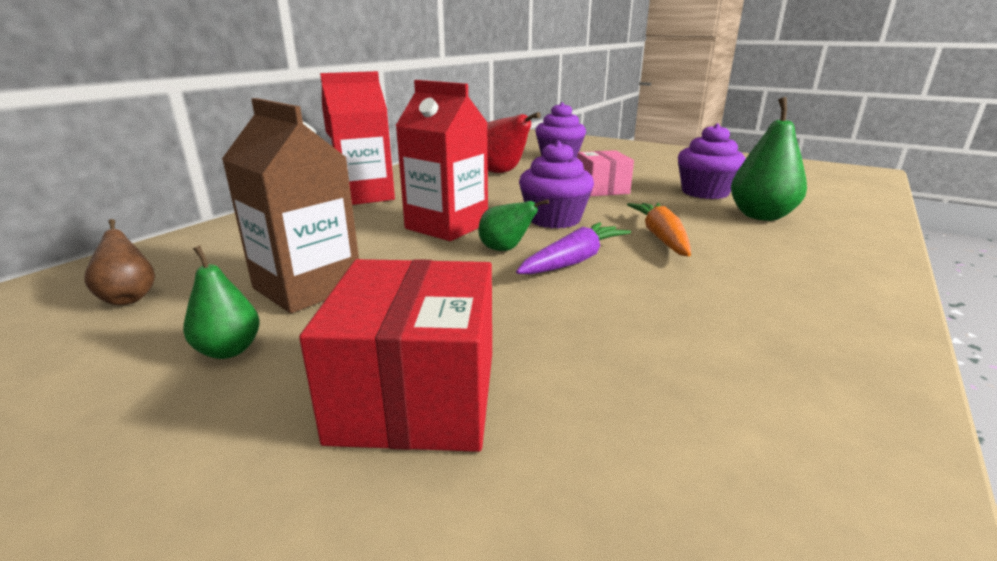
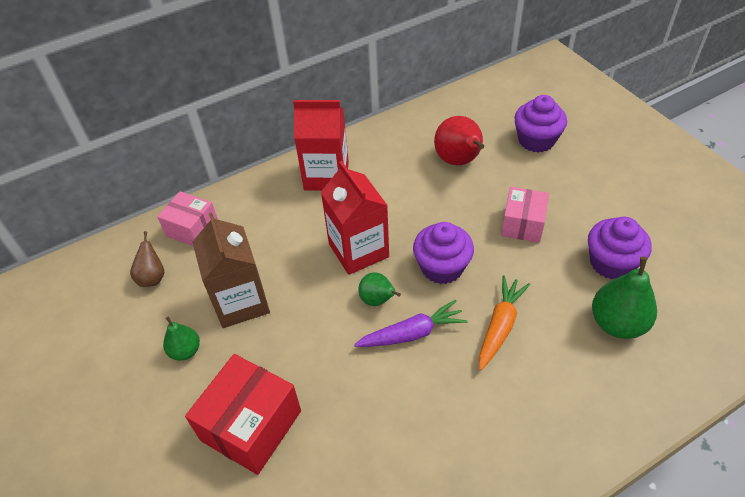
camera: 30 degrees right, 25 degrees up
none -> pink box [157,191,218,246]

